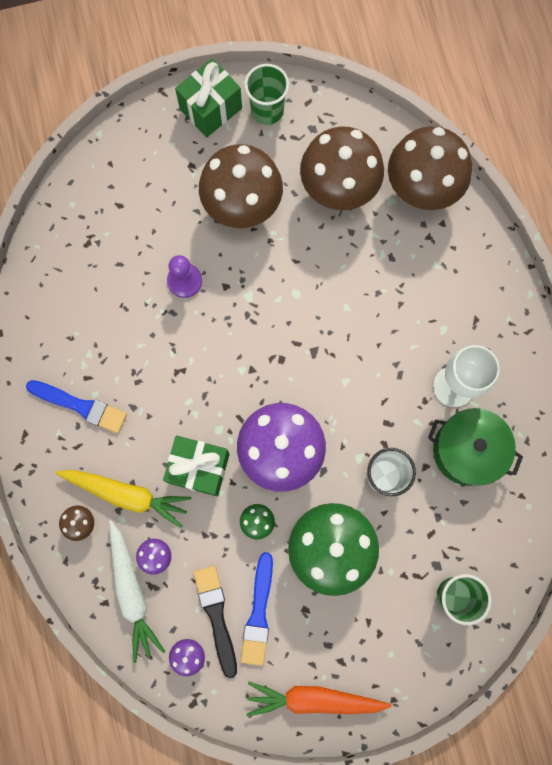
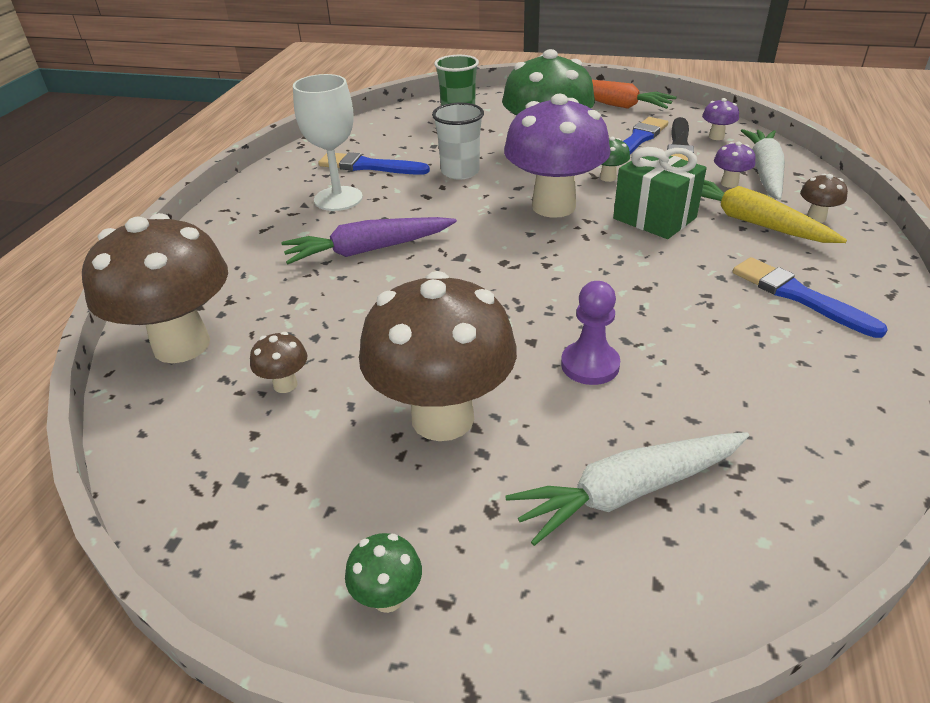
camera: 150 degrees left, 40 degrees down
green gift [175,58,242,137] -> green mushroom [345,533,422,613]
green cup [245,64,289,125] -> none
brown mushroom [300,126,384,210] -> brown mushroom [250,332,307,393], size x0.40
green pot [428,408,523,486] -> blue brush [318,152,430,175]
none -> purple carrot [282,217,457,264]
none -> white carrot [505,432,749,546]

